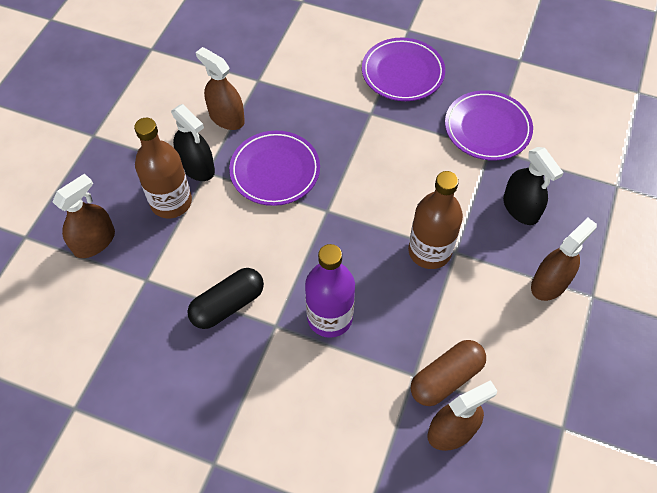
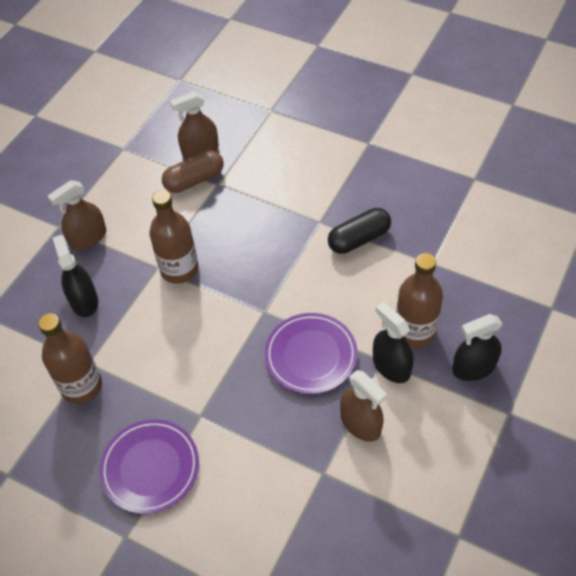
camera: 170 degrees left, 5 degrees down
brown spray bottle [52,173,115,258] -> none
purple bottle [305,244,355,338] -> none
purple plate [445,90,533,161] -> brown bottle [38,313,102,404]
none -> black spray bottle [452,314,502,381]

